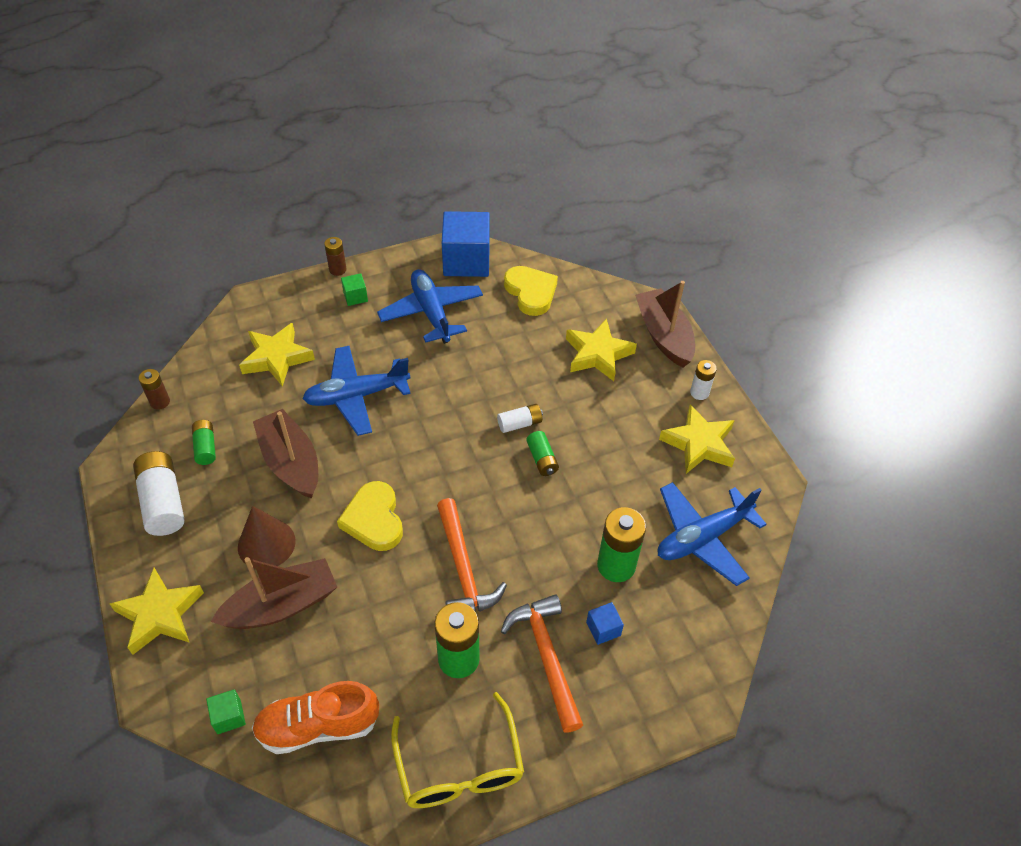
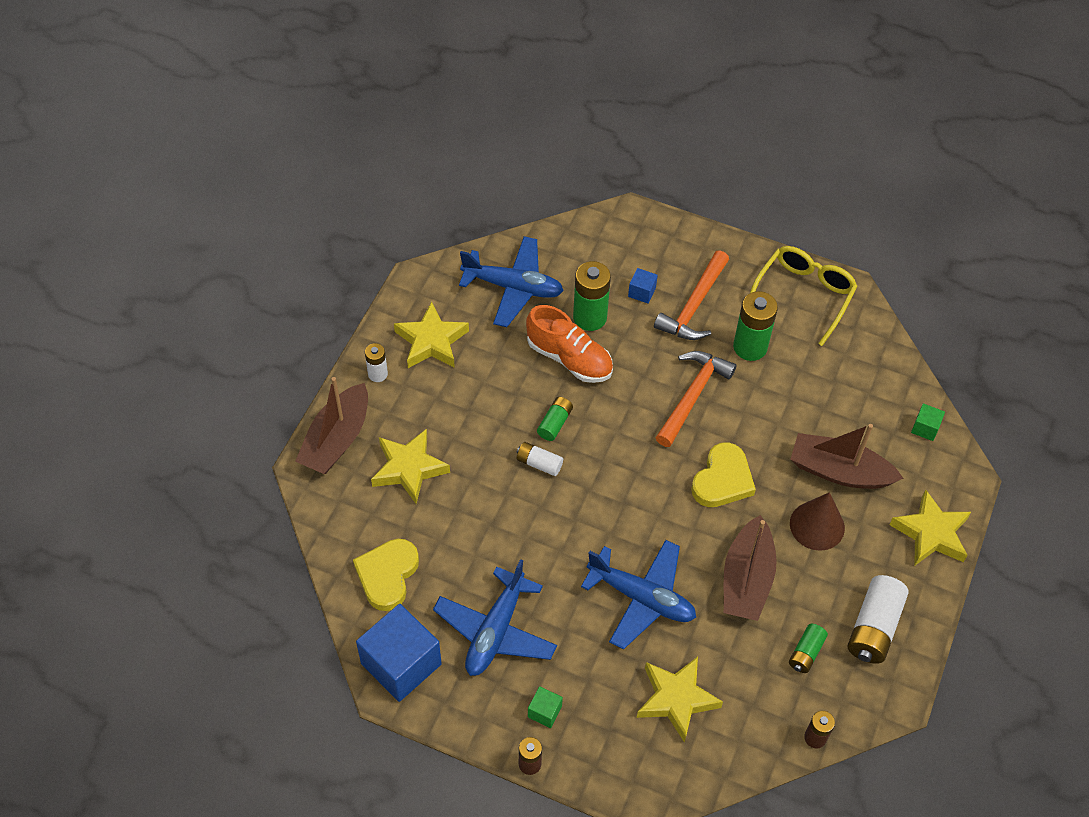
camera: 135 degrees left, 5 degrees up
orange shoe [252,681,379,754] -> orange shoe moved to [526,305,613,383]

